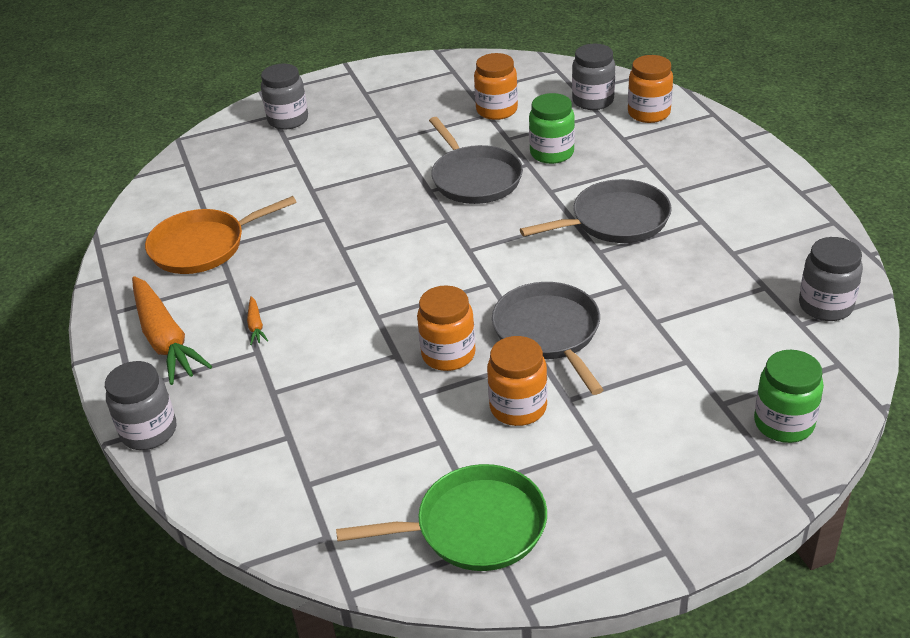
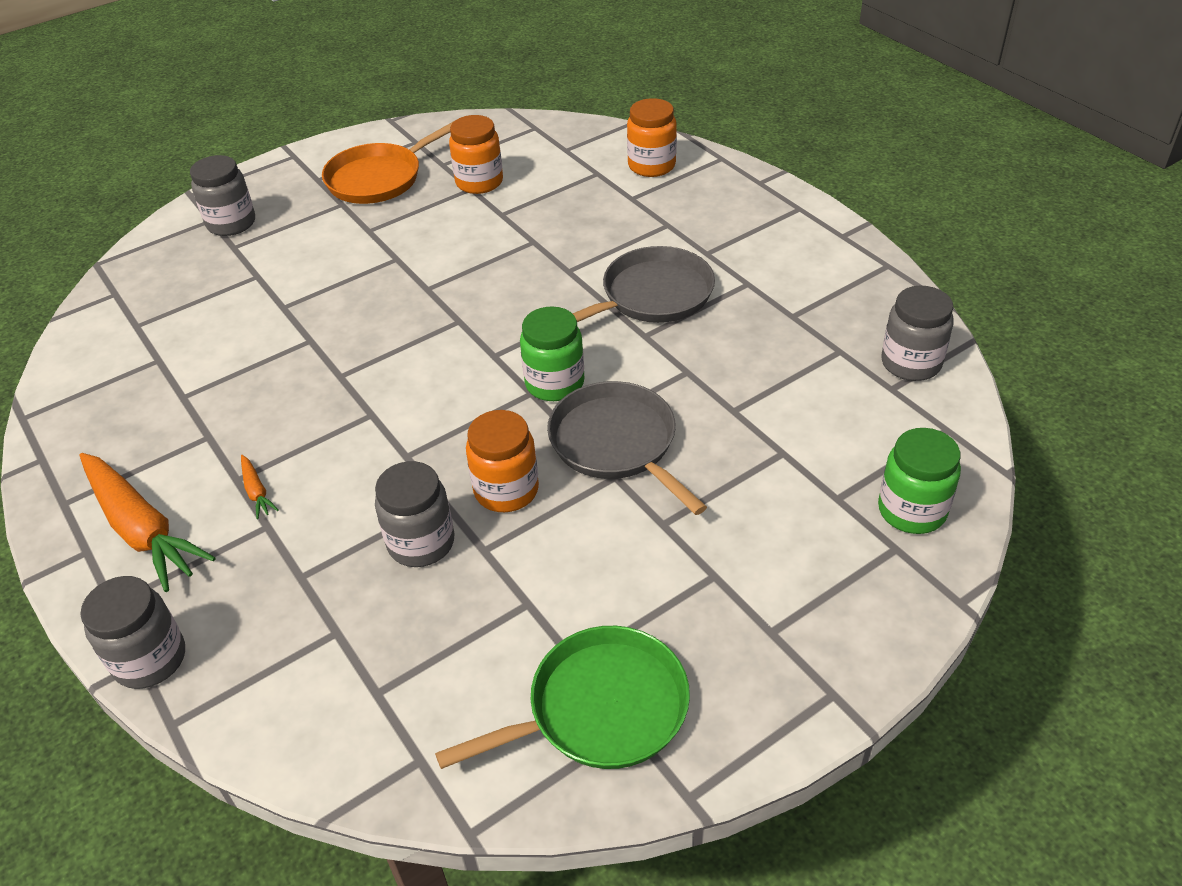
camera: 15 degrees left, 5 degrees up
orange pan [145,196,297,274] -> orange pan moved to [322,121,454,204]
grey pan [429,117,523,204] -> none
orange jar [487,336,547,426] -> none
green jar [529,93,575,164] -> green jar moved to [520,306,585,401]
grey jar [572,44,615,110] -> grey jar moved to [375,461,454,567]

